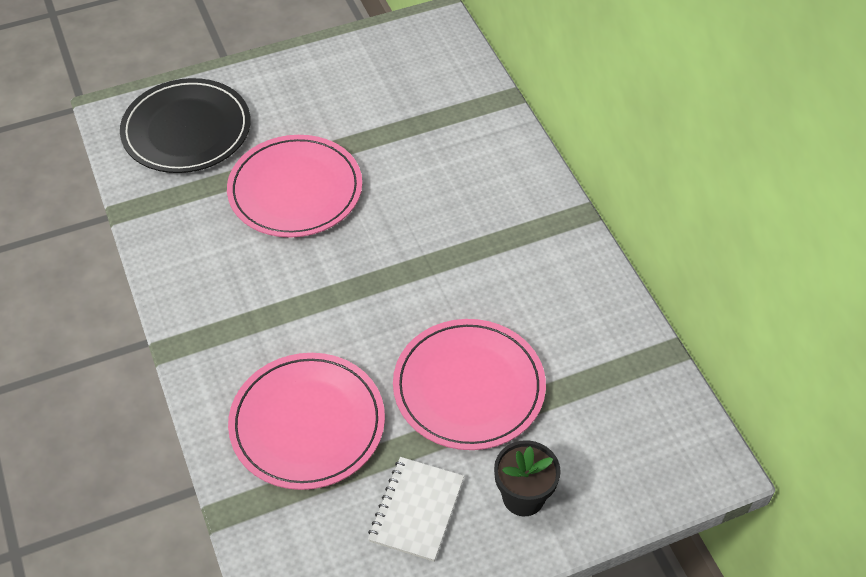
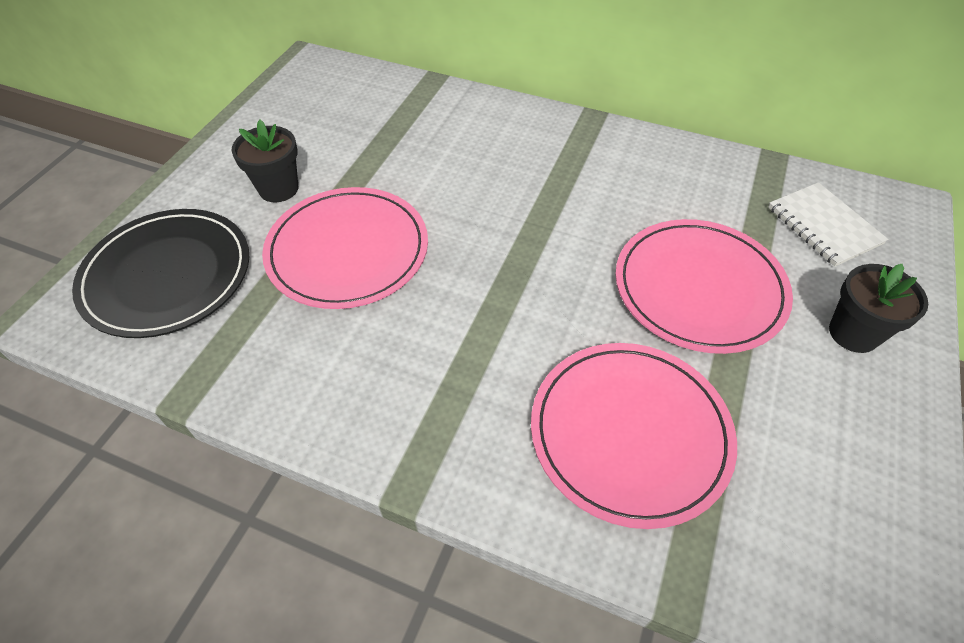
camera: 45 degrees left, 0 degrees up
white notebook [368,457,464,562] -> white notebook moved to [768,182,888,267]
none -> black flower pot [232,120,298,202]

